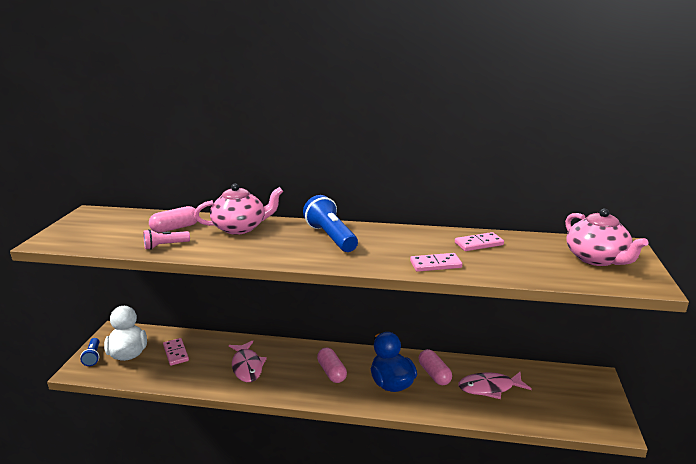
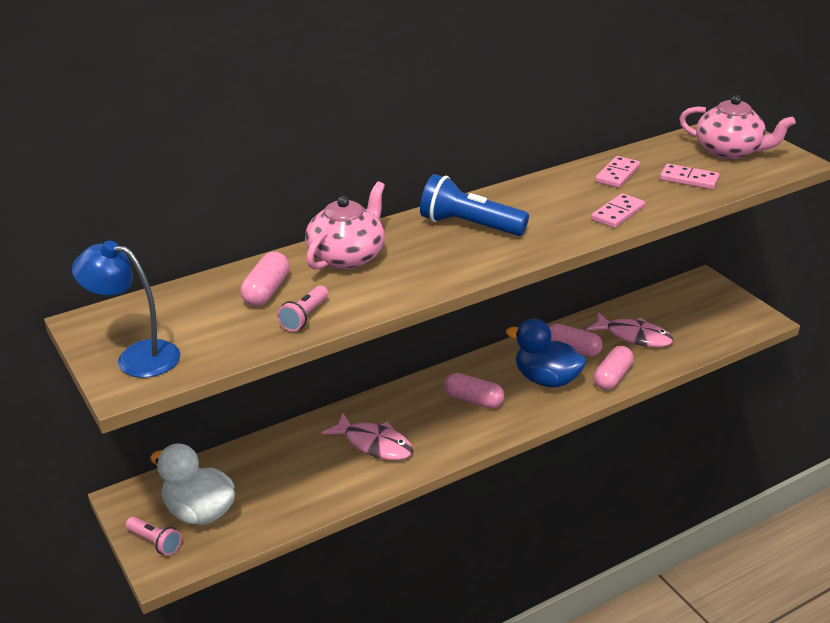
camera: 40 degrees left, 10 degrees up
blue flashlight [80,338,99,366] -> pink flashlight [126,517,182,556]
pink domino [163,338,189,366] -> pink domino moved to [660,164,720,189]
pink fish [458,372,532,399] -> pink fish turned 105 degrees counterclockwise [587,312,673,347]
none -> blue lamp [72,241,180,378]
none -> pink capsule [594,346,634,390]

